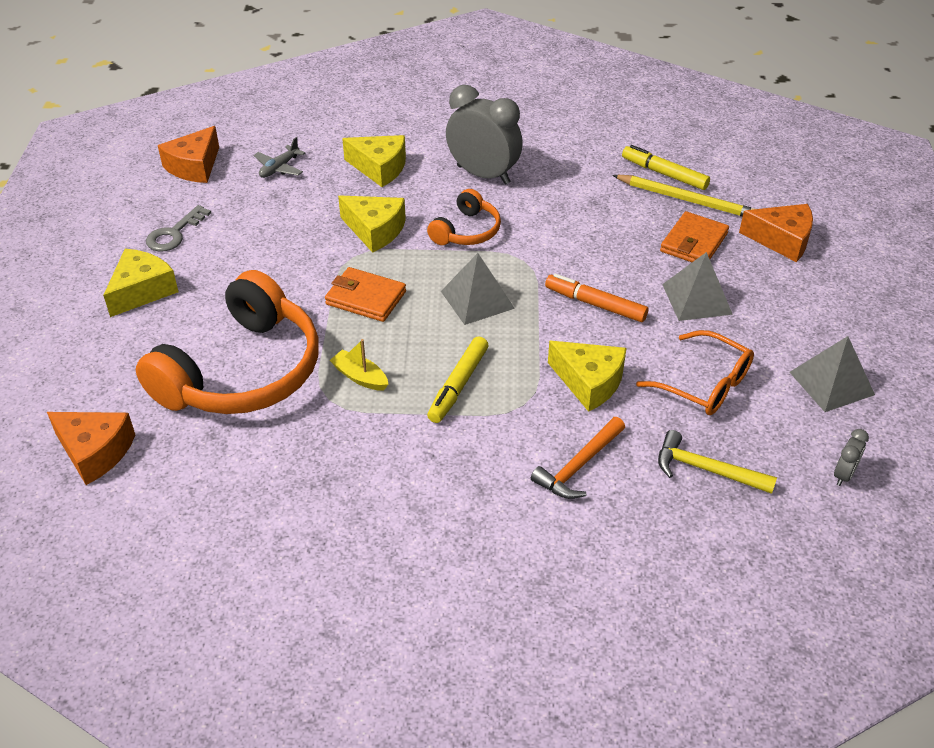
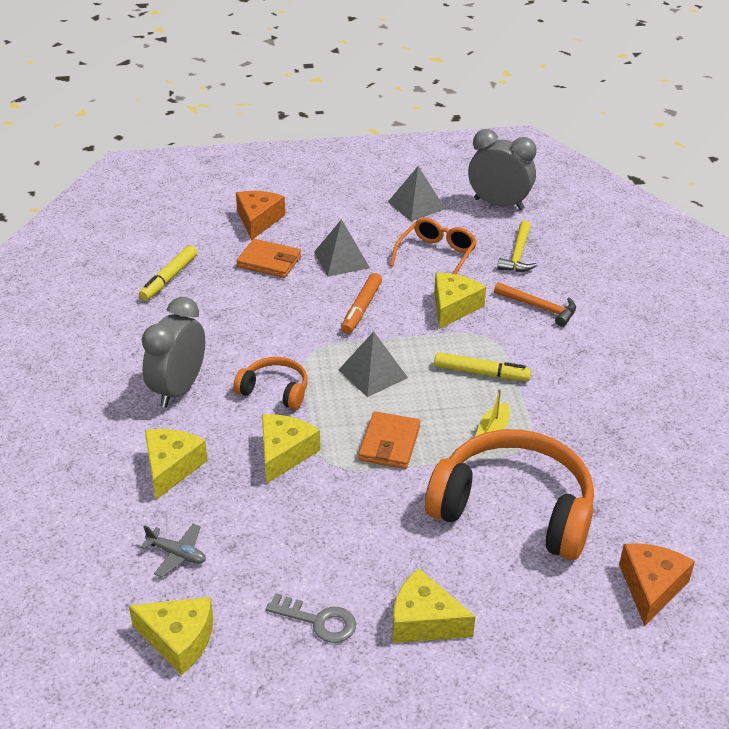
camera: 100 degrees left, 5 degrees down
orange cheese [158,126,219,183] -> yellow cheese [129,597,213,675]
yellow pencil [612,175,754,217] -> none
grey clock [834,429,869,486] -> grey clock [468,129,537,210], size x2.30

